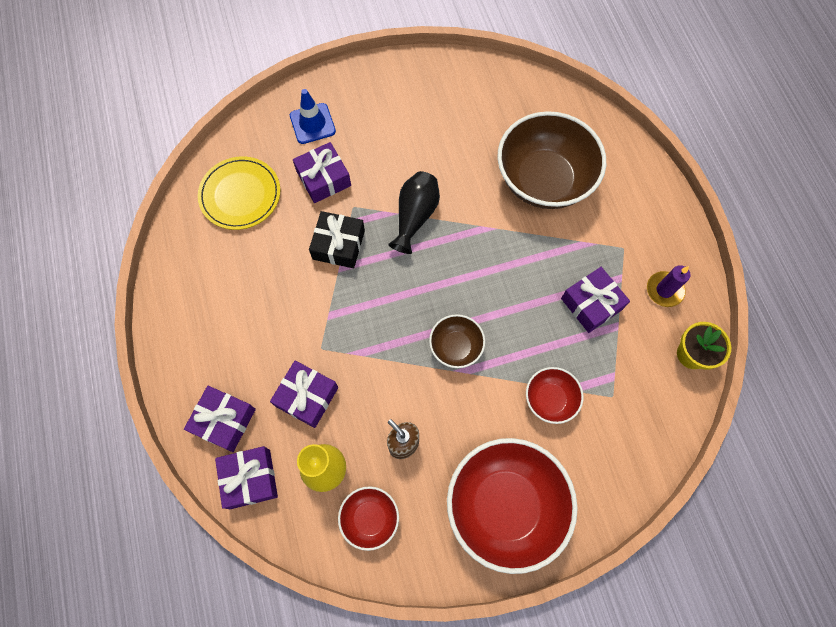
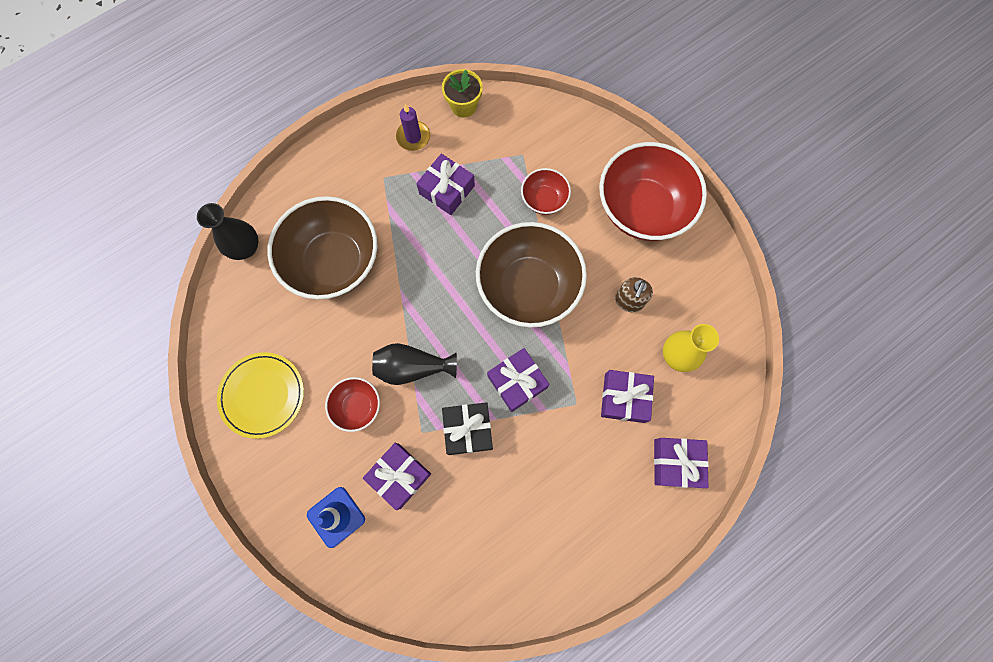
camera: 110 degrees left, 5 degrees up
yellow plate [198,156,280,230] -> yellow plate moved to [217,352,304,439]
purple gift [215,446,278,509] -> purple gift moved to [487,348,550,412]
red bowl [338,486,399,551] -> red bowl moved to [325,377,380,432]
brown bowl [429,314,485,368] -> brown bowl [476,222,587,327], size x2.06
none -> black vase [197,203,258,260]

